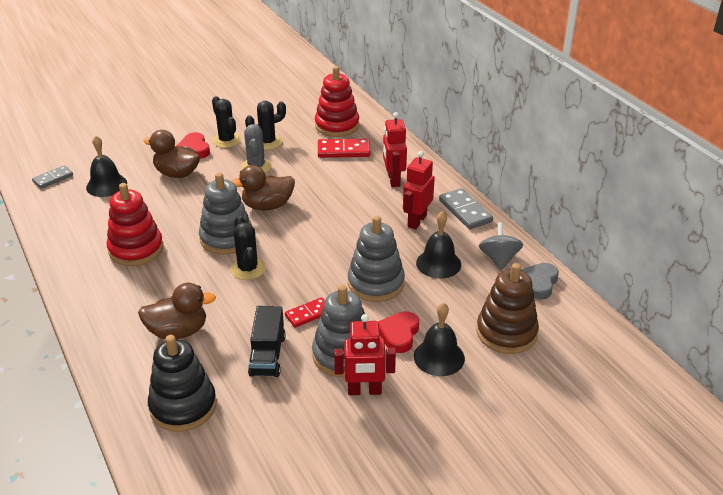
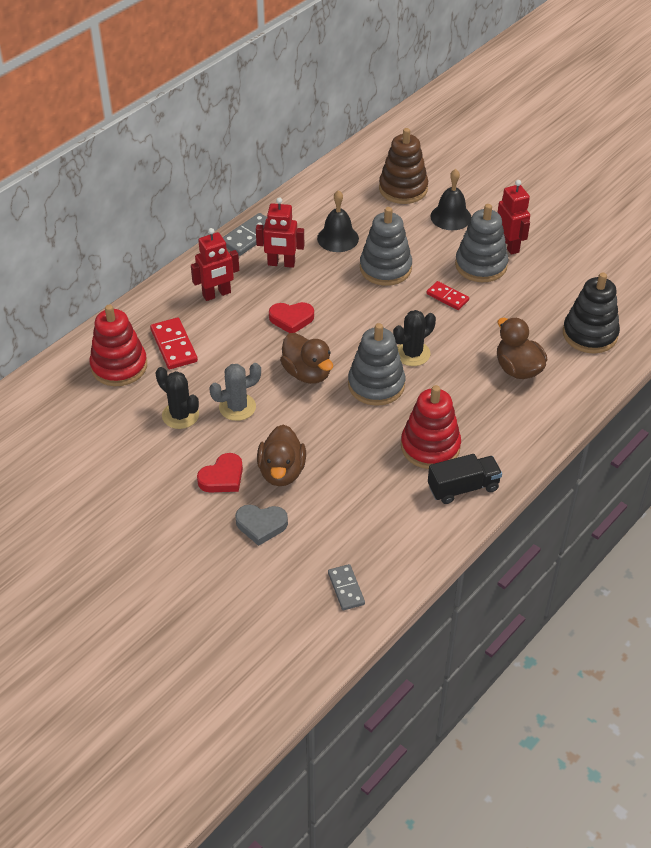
camera: 110 degrees left, 10 degrees up
grey domino [32,165,73,189] -> grey domino turned 45 degrees clockwise [328,564,365,610]
black bell [86,136,127,197] -> none
black cactus [212,96,242,148] -> none
black truck [248,306,286,377] -> black truck moved to [428,454,502,504]
red heart [378,311,419,353] -> red heart moved to [269,302,314,333]
grey spinning top [479,222,523,270] -> none
grey heart [521,263,559,300] -> grey heart moved to [235,505,288,546]

